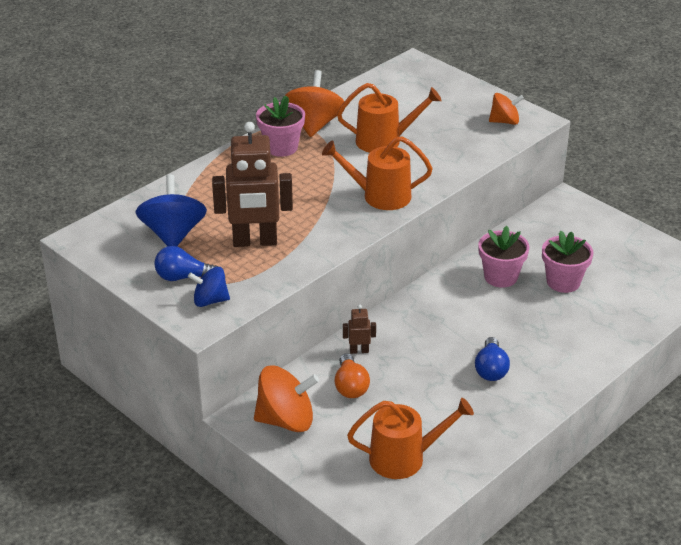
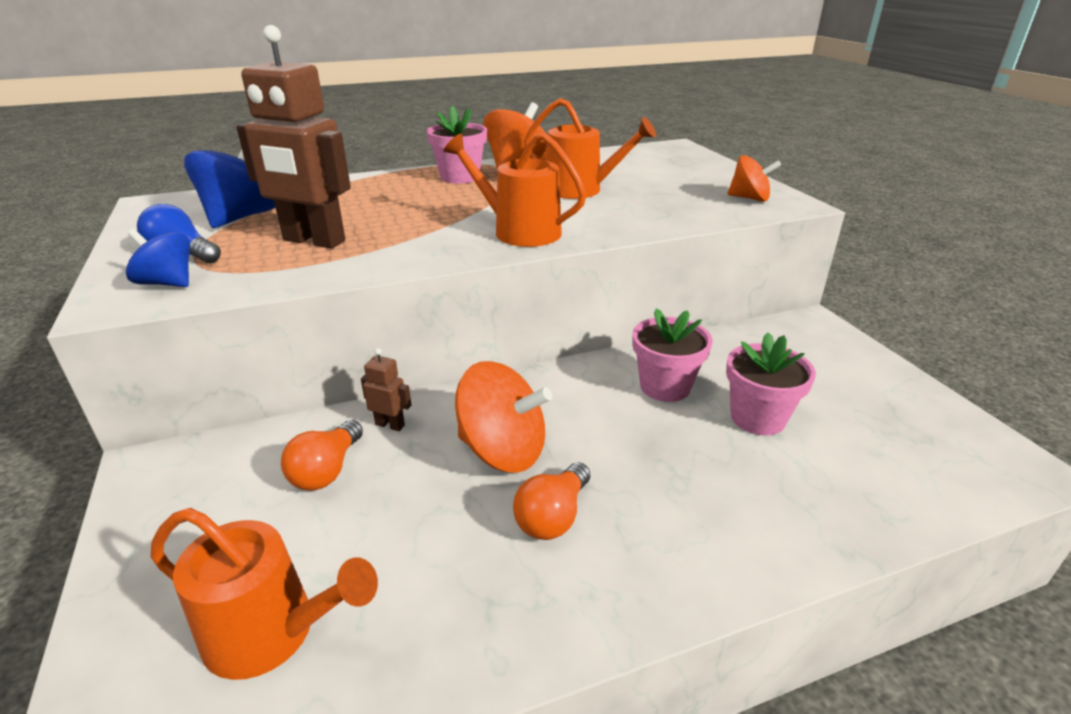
camera: 25 degrees right, 5 degrees down
orange spinning top [254,365,319,432] -> orange spinning top moved to [455,361,552,473]
blue light bulb [475,337,510,381] -> orange light bulb [513,462,590,540]

